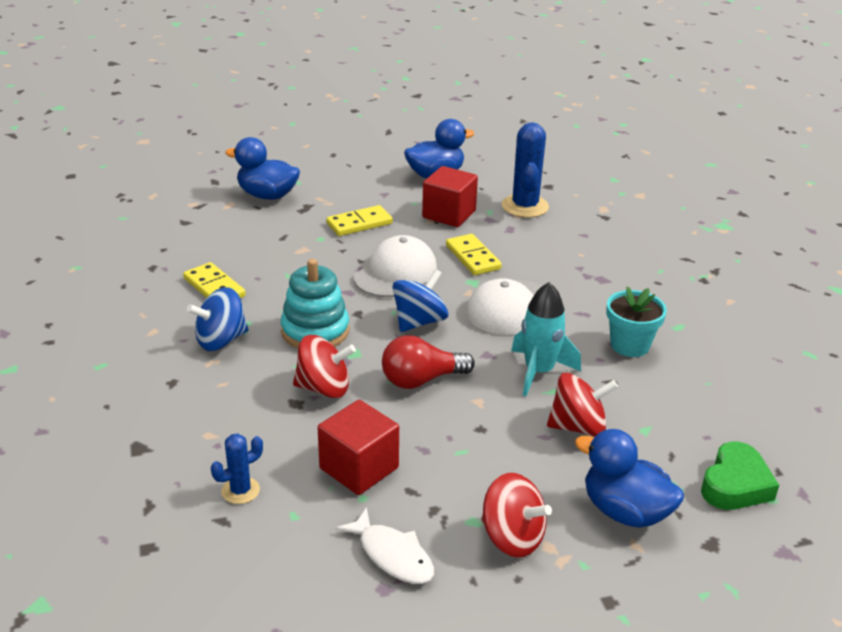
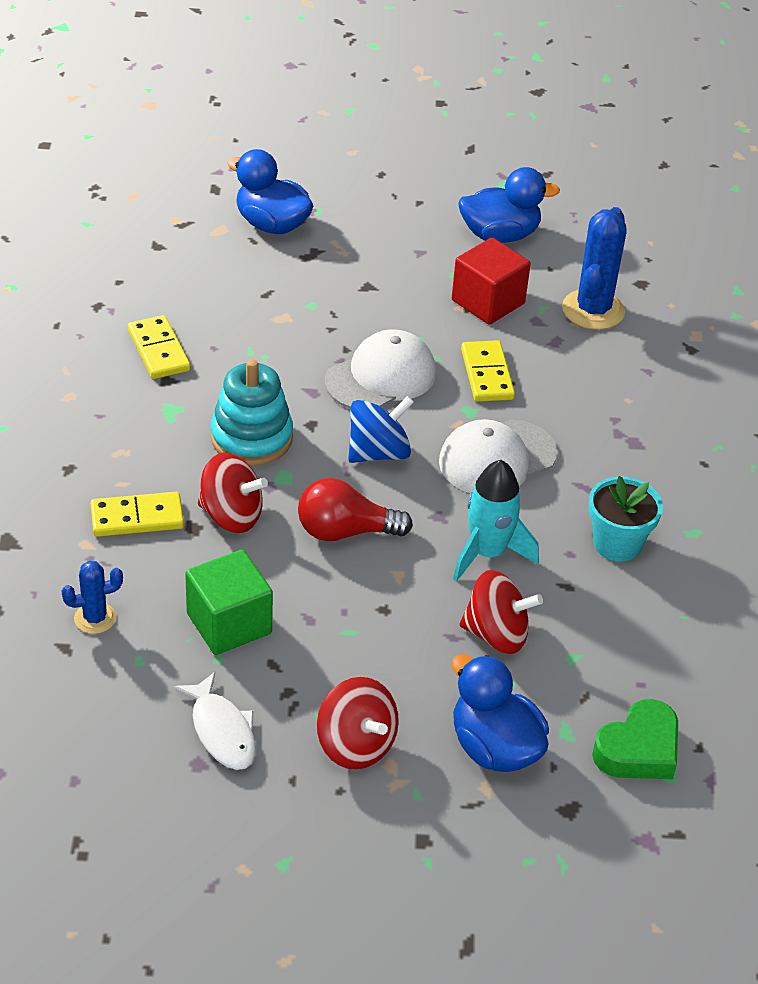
camera: 15 degrees right, 10 degrees up
blue spinning top [187,287,249,351] -> none
red cube [318,400,399,495] -> green cube [185,550,273,655]
yellow domino [326,205,393,236] -> yellow domino moved to [90,492,184,537]

